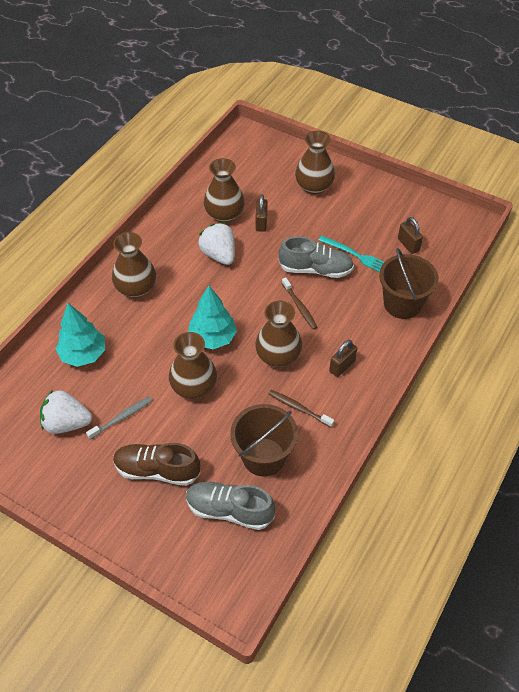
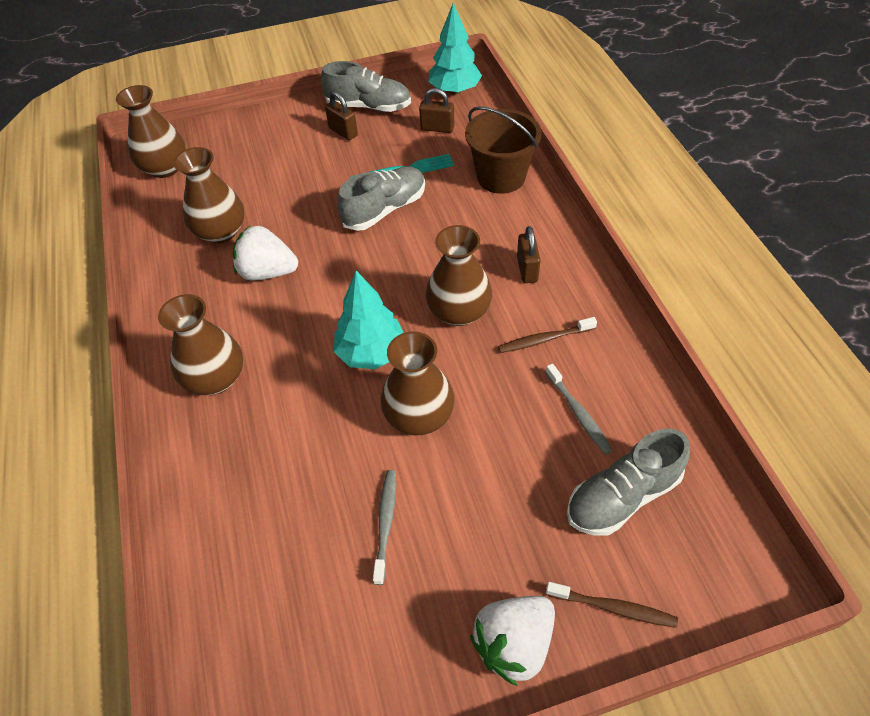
camera: 45 degrees left, 0 degrees up
white strawberry [40,390,92,434] -> white strawberry moved to [470,596,555,686]
turquoise tree [56,303,105,367] -> turquoise tree moved to [428,3,482,94]
brown shoe [113,443,201,486] -> none
brown bucket [230,404,298,477] -> grey toothbrush [545,364,613,455]
brown padlock [255,194,268,232] -> brown padlock moved to [325,91,358,140]
brown toothbrush [282,277,318,330] -> brown toothbrush moved to [546,582,678,628]
brown vase [295,131,335,194] -> brown vase moved to [116,85,186,178]
none -> grey shoe [321,61,411,112]

